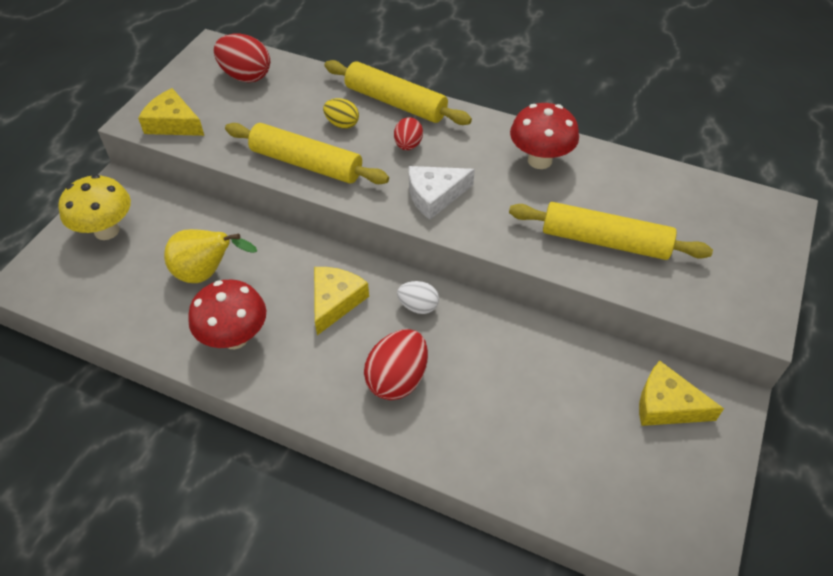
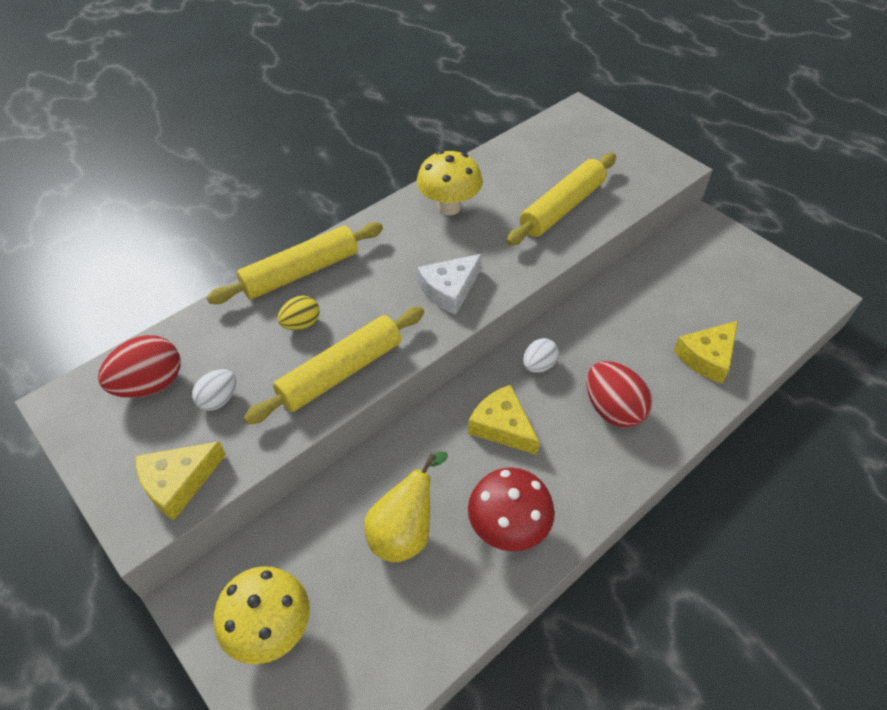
camera: 65 degrees left, 0 degrees up
red egg [394,117,423,150] -> none
white cheese [409,166,475,220] -> white cheese turned 45 degrees clockwise [417,254,482,315]
red mushroom [510,103,579,169] -> yellow mushroom [417,151,483,215]
yellow cheese [639,361,724,426] -> yellow cheese moved to [674,321,738,384]
none -> white egg [192,369,236,411]

